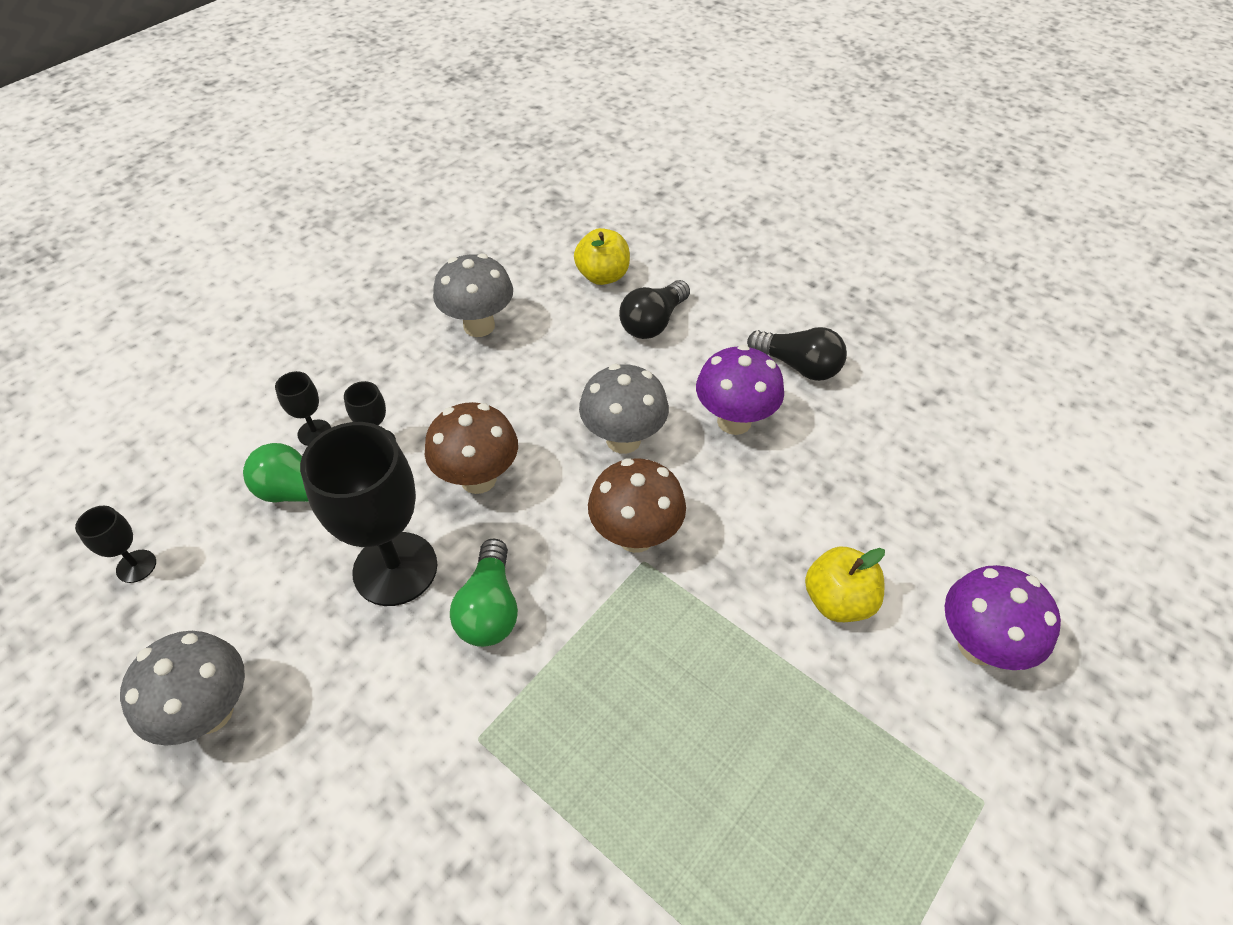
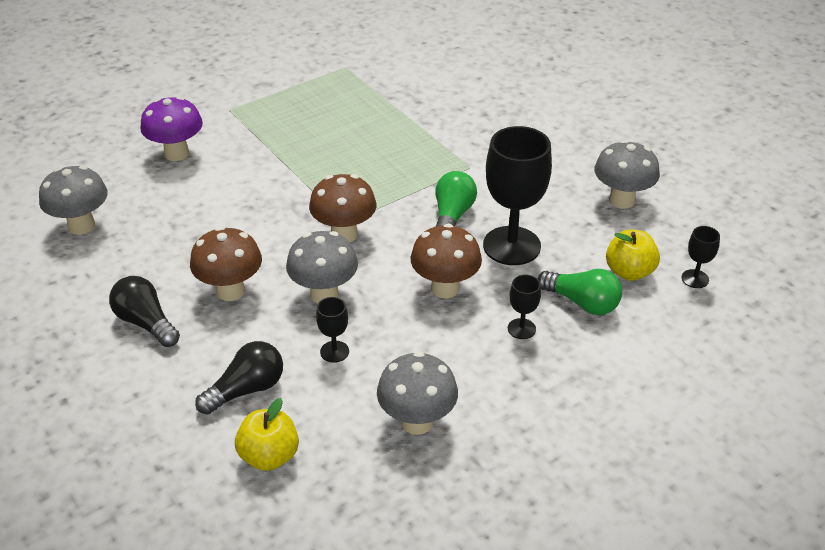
camera: 165 degrees left, 10 degrees down
black goblet [275,371,331,446] -> black goblet moved to [316,297,349,363]
purple mushroom [696,345,784,435] -> brown mushroom [190,227,262,301]
yellow apple [805,547,885,622] -> yellow apple moved to [606,230,660,281]
none -> grey mushroom [39,165,108,235]

